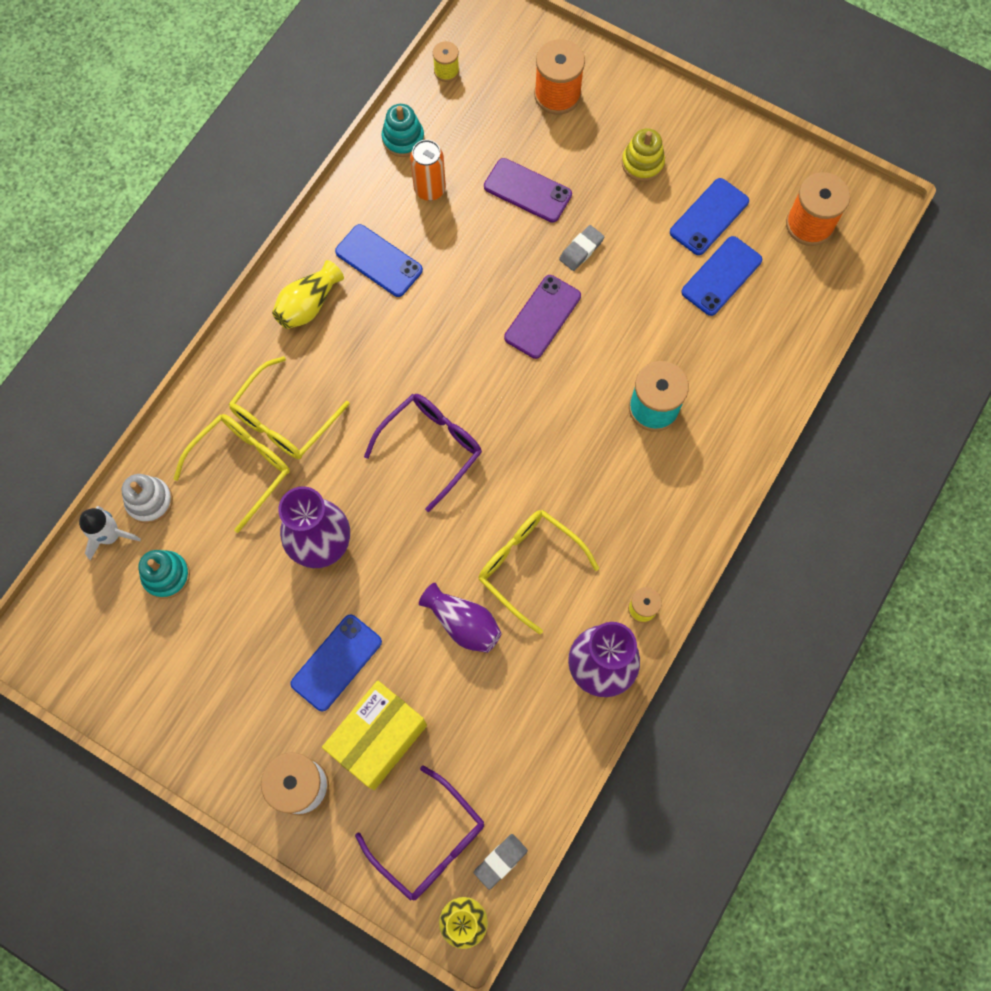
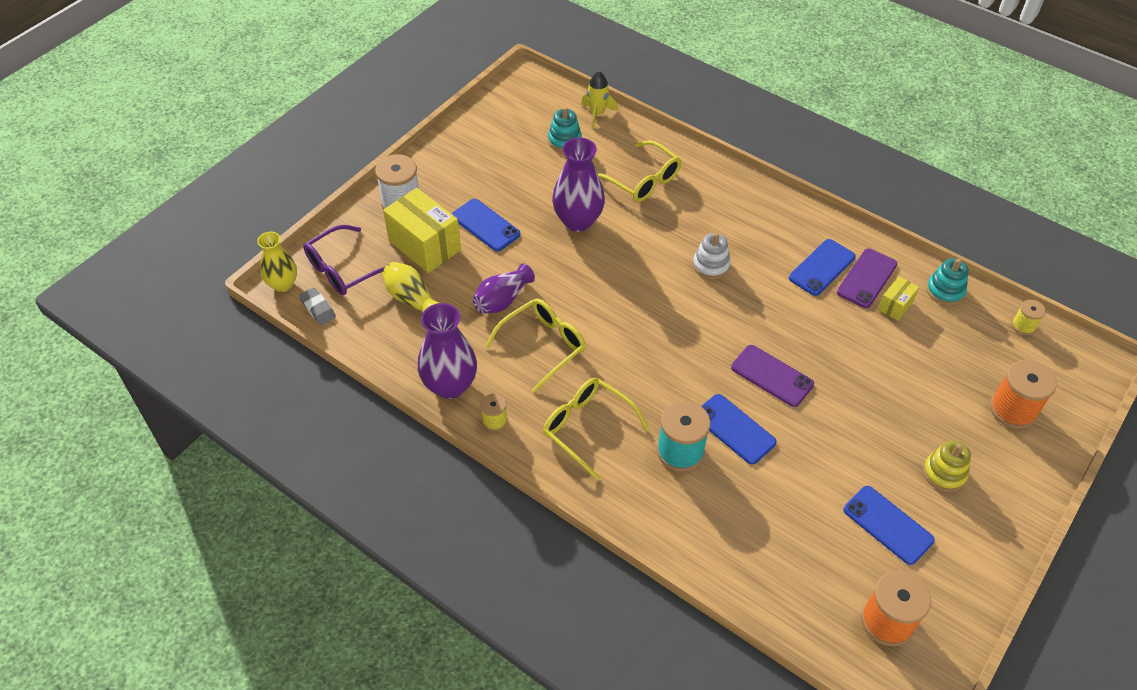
camera: 95 degrees right, 20 degrees down
white rocket [79,506,141,560] -> yellow rocket [581,71,618,129]
white stacking toy [122,474,173,524] -> white stacking toy moved to [693,233,731,279]
yellow glasses [229,356,350,459] -> yellow glasses moved to [543,378,649,480]
yellow vase [272,260,344,329] -> yellow vase moved to [382,262,439,312]
purple glasses [364,394,482,512] -> none
orange can [410,140,446,201] -> yellow box [878,276,919,321]
purple phone [484,158,572,223] -> purple phone moved to [837,249,897,308]
grey eraser [559,225,604,271] -> none
blue phone [681,236,762,316] -> blue phone moved to [701,394,777,464]

